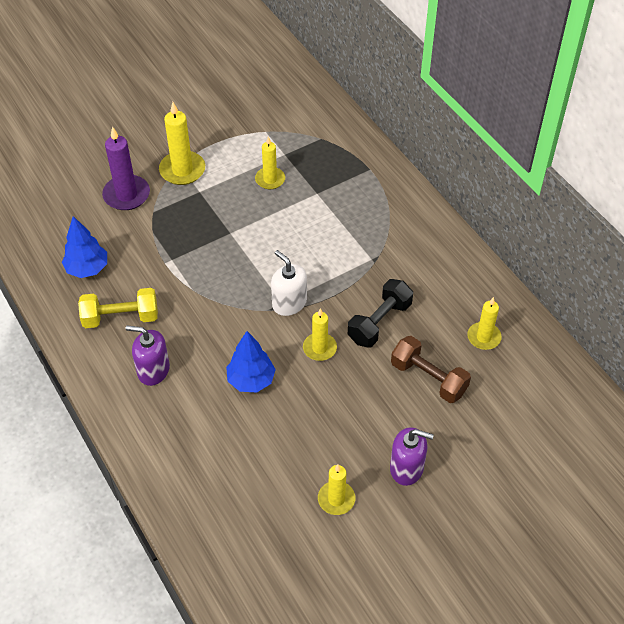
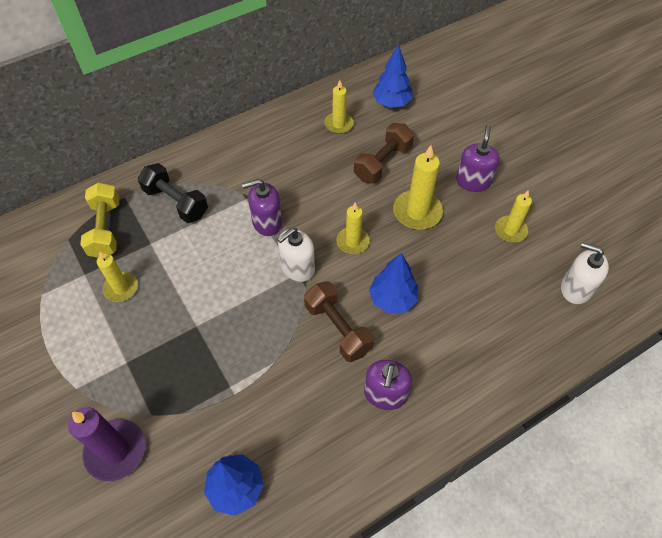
camera: 90 degrees left, 5 degrees up
yellow dumbbell [78,288,158,328] -> yellow dumbbell moved to [80,182,120,258]
yellow candle [159,102,205,185] -> yellow candle moved to [393,145,443,230]
black dumbbell [348,279,413,348] -> black dumbbell moved to [138,163,208,223]
none -> purple soap dispenser [242,179,282,236]
none -> brown dumbbell [304,281,374,362]
none -> blue tree [372,45,413,108]
none -> white soap dispenser [561,242,609,304]

